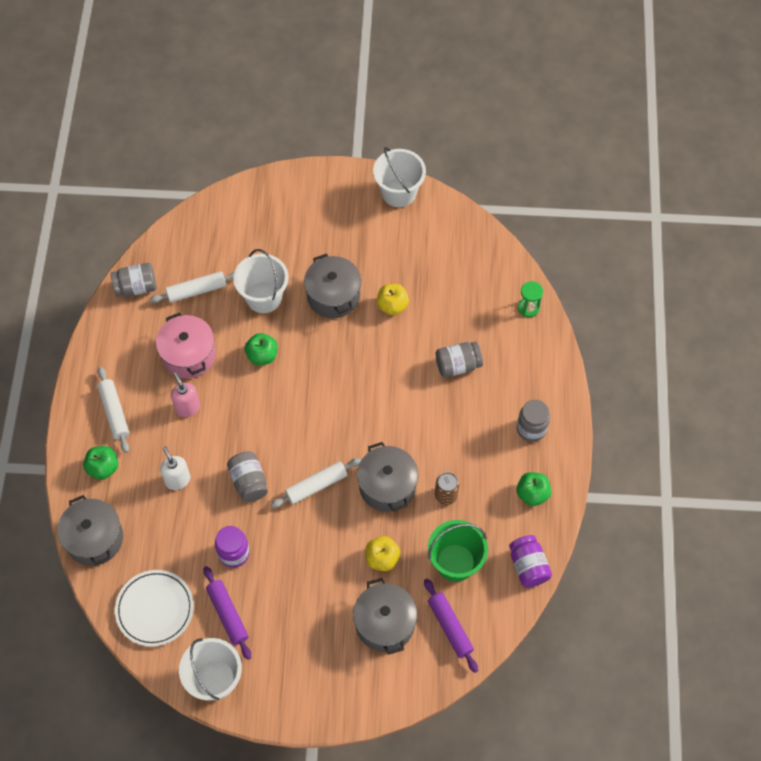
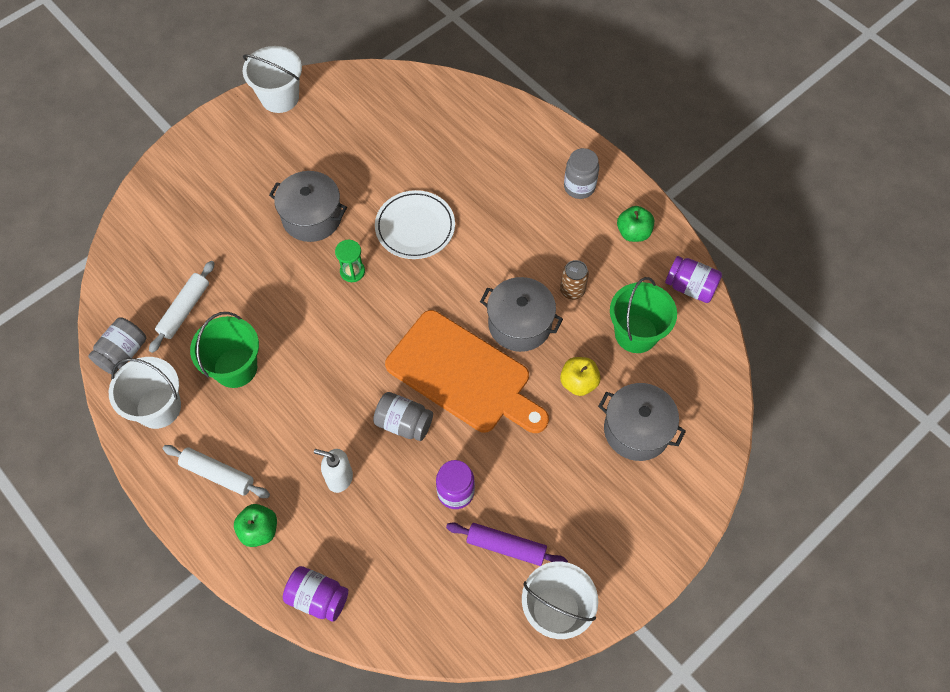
camera: 45 degrees left, 0 degrees up
grey pot [57,495,123,566] -> purple jar [283,566,348,622]
white plate [115,570,194,647] -> white plate moved to [375,190,455,259]
pink pot [156,313,216,379] -> green bucket [190,312,259,388]
pink soap dispenser [171,372,200,417] -> none
white bucket [233,249,289,313] -> white bucket moved to [109,357,181,429]
green apple [245,333,278,365] -> none
white rolling pin [271,458,361,508] -> orange cutting board [385,310,549,433]
yellow apple [376,284,409,315] -> none
purple rolling pin [424,579,478,673] -> none
grey jar [436,342,483,378] -> none
green hourglass [518,281,543,317] -> green hourglass moved to [335,240,365,282]

